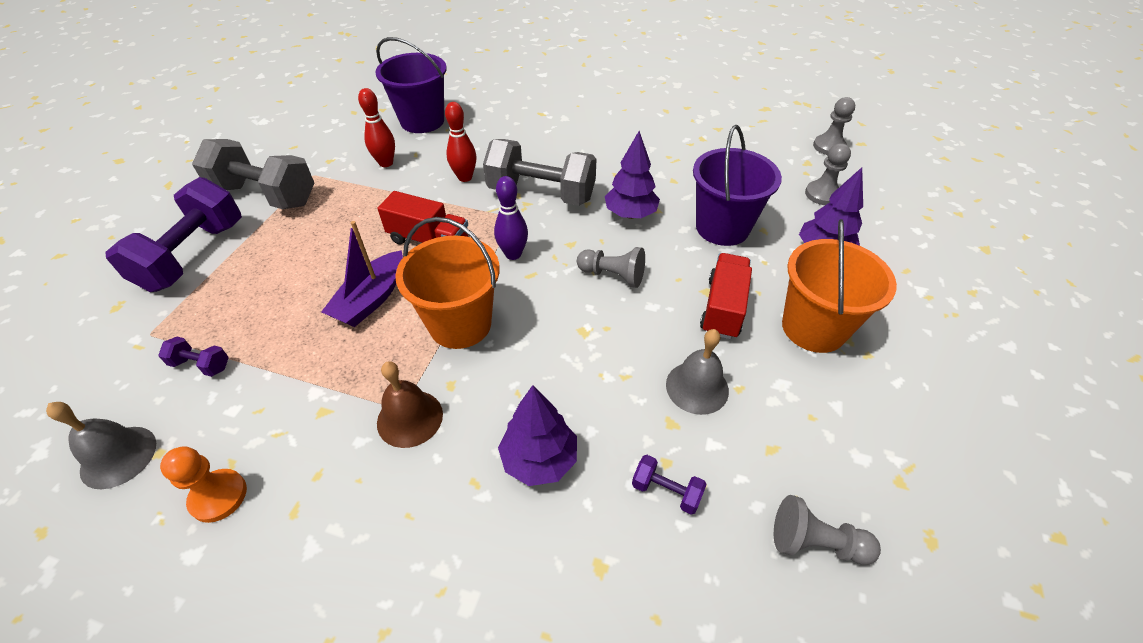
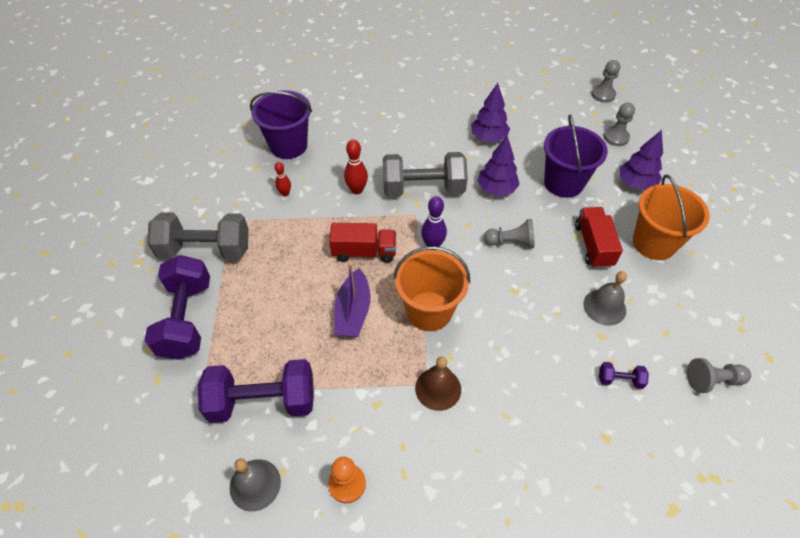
camera: 20 degrees left, 5 degrees up
purple dumbbell [158,337,229,377] -> purple dumbbell [198,359,314,423], size x2.36
red bowling pin [358,88,395,167] -> red bowling pin [275,162,291,196], size x0.65
purple tree [498,385,577,486] -> purple tree moved to [471,83,510,142]

